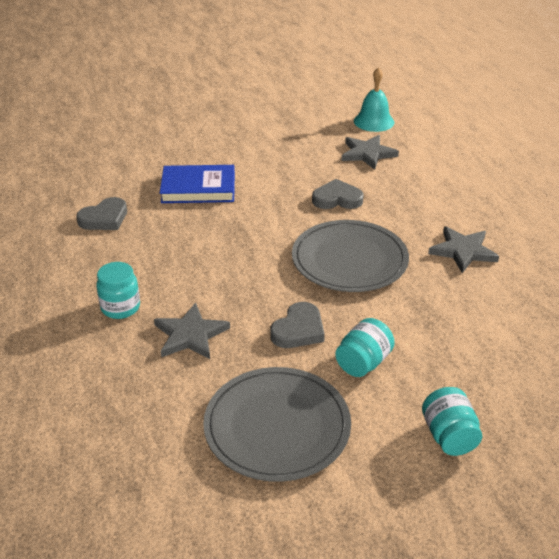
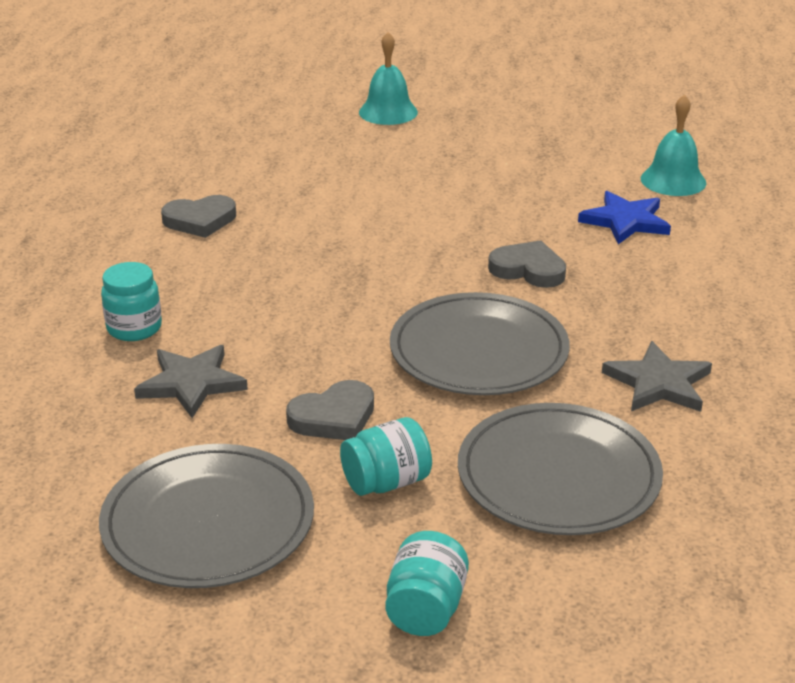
camera: 25 degrees right, 5 degrees down
blue book [160,165,235,203] -> none
grey star [341,135,399,170] -> blue star [578,191,671,244]
none -> turquoise bell [359,32,418,125]
none -> grey plate [458,403,663,535]

